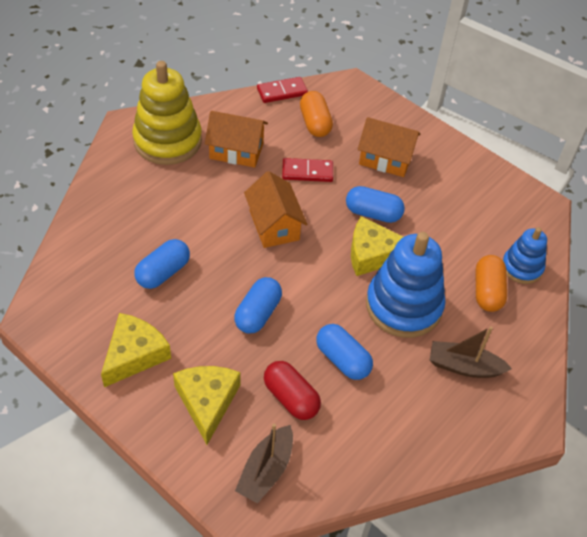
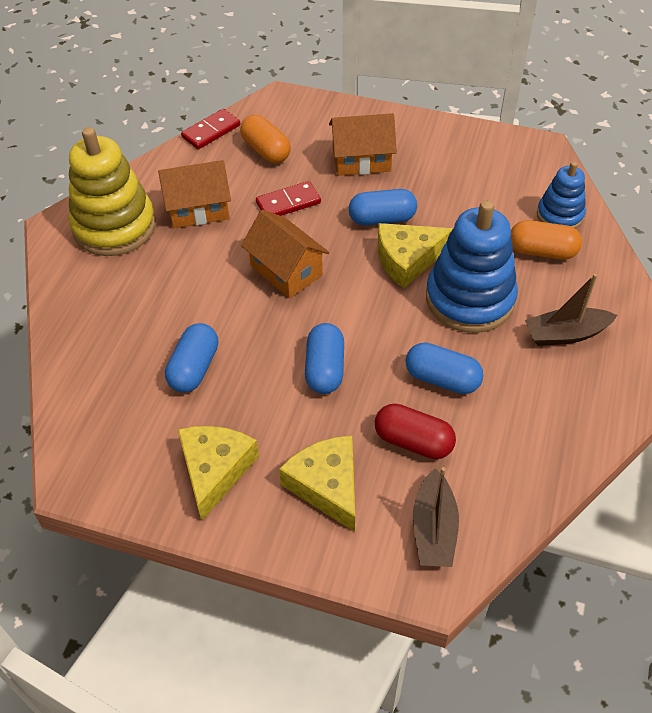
camera: 20 degrees left, 0 degrees up
orange capsule [476,255,507,312] -> orange capsule turned 60 degrees counterclockwise [511,220,582,260]

